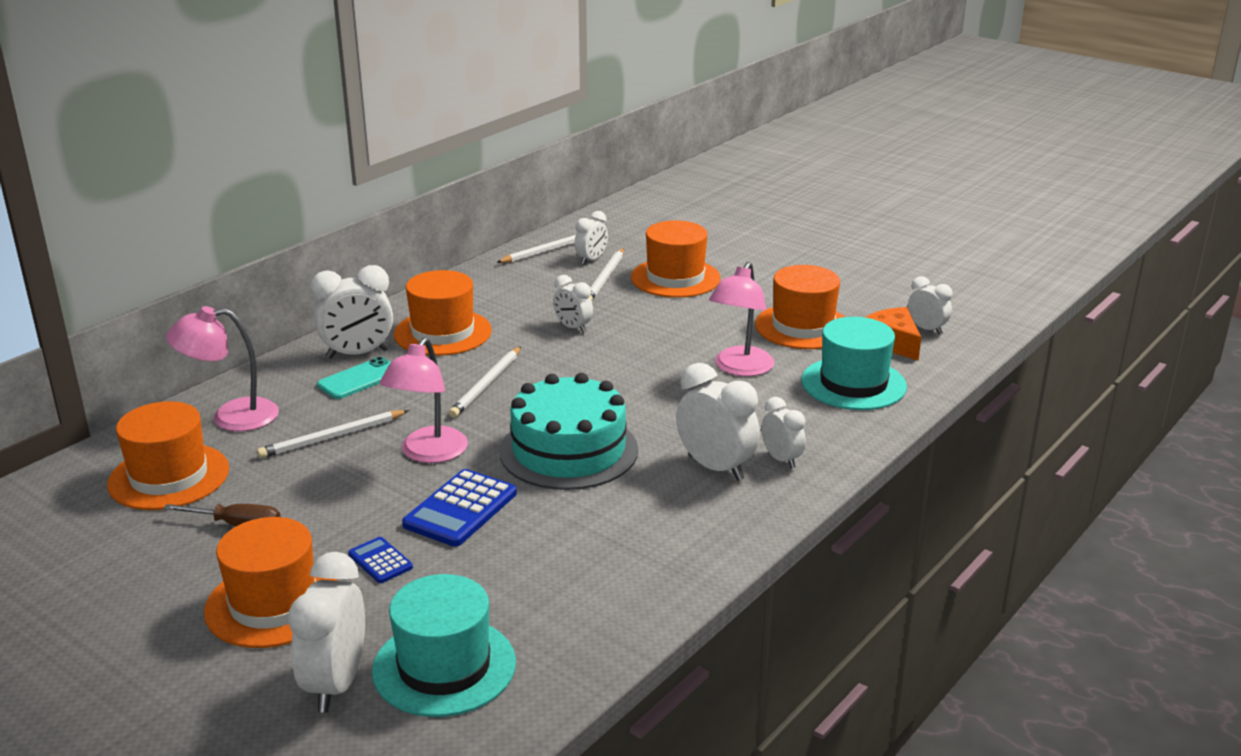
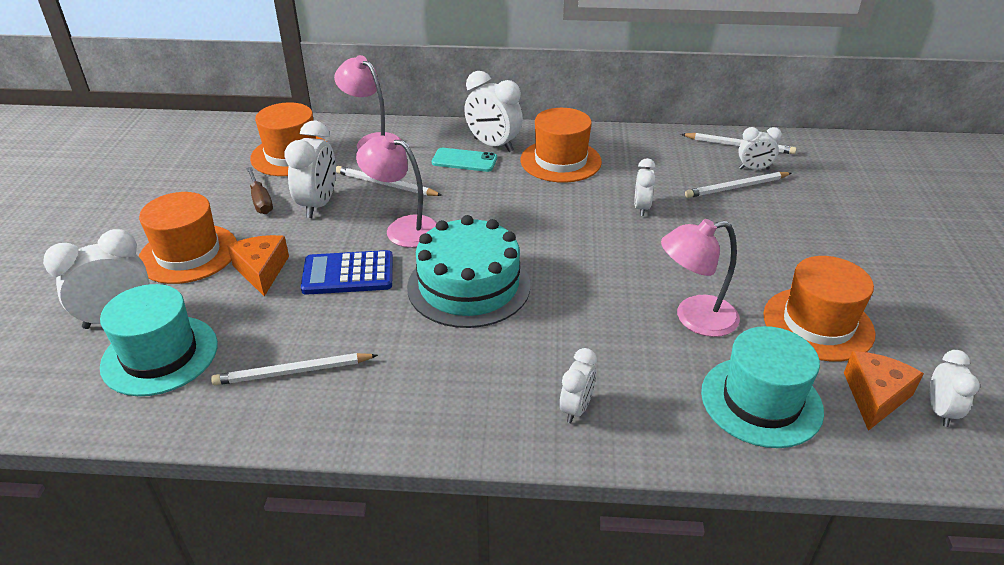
camera: 55 degrees right, 10 degrees up
blue calculator [348,537,413,583] -> orange cheese [227,235,289,296]
pink lamp [380,337,468,463] -> pink lamp turned 45 degrees clockwise [356,133,437,248]
white pencil [449,347,521,418] -> white pencil moved to [211,353,378,385]
orange hat [631,220,721,298] -> none
white clock [676,363,760,481] -> white clock moved to [284,120,336,218]

